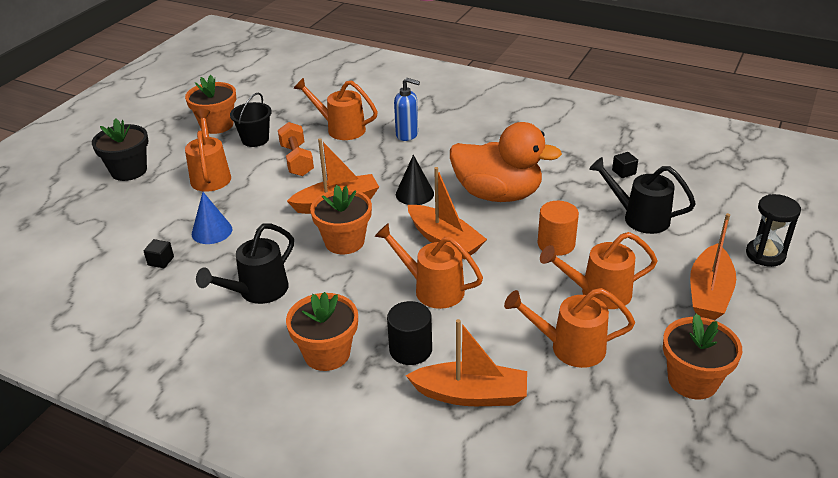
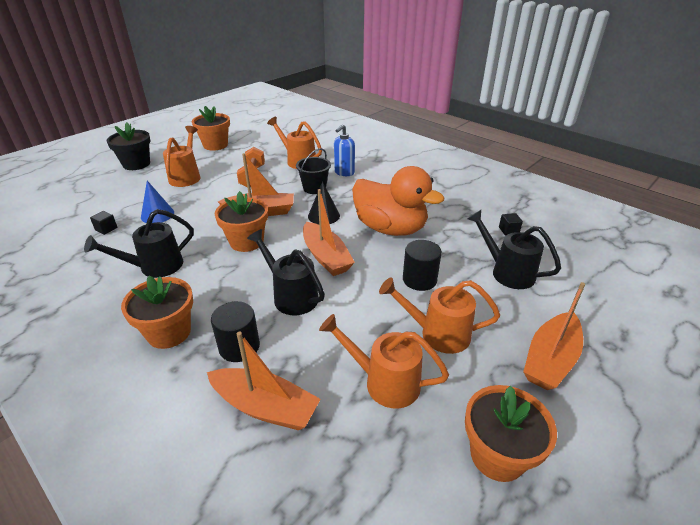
camera: 15 degrees right, 0 degrees up
black bucket [230,93,272,147] -> black bucket moved to [296,148,331,194]
orange watering can [374,223,483,309] -> black watering can [247,229,325,315]
blue soap dispenser [394,78,420,141] -> blue soap dispenser turned 90 degrees clockwise [334,124,355,176]
orange cylinder [538,201,579,256] -> black cylinder [403,240,442,291]
black hourglass [746,194,801,267] -> none

